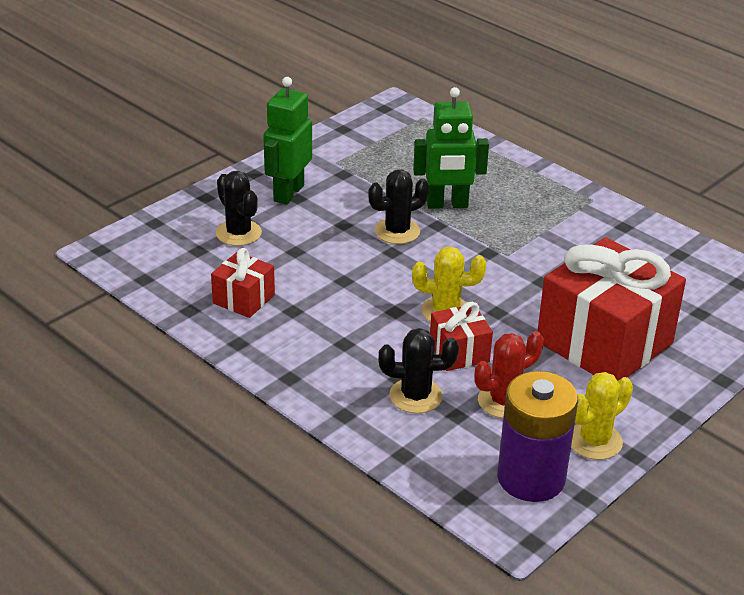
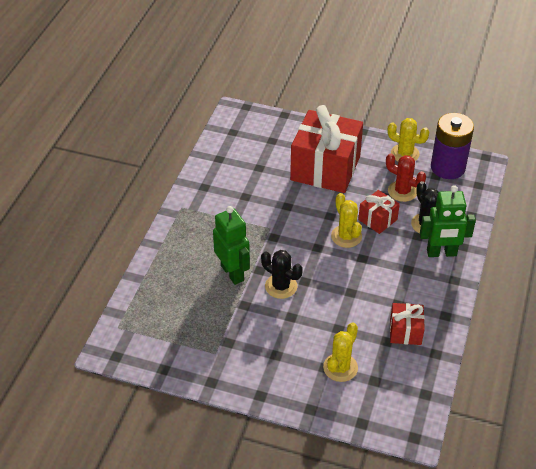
camera: 115 degrees left, 10 degrees up
black cactus [216,171,262,246] -> yellow cactus [323,323,358,382]
green robot [263,77,312,205] -> green robot moved to [420,185,476,257]

